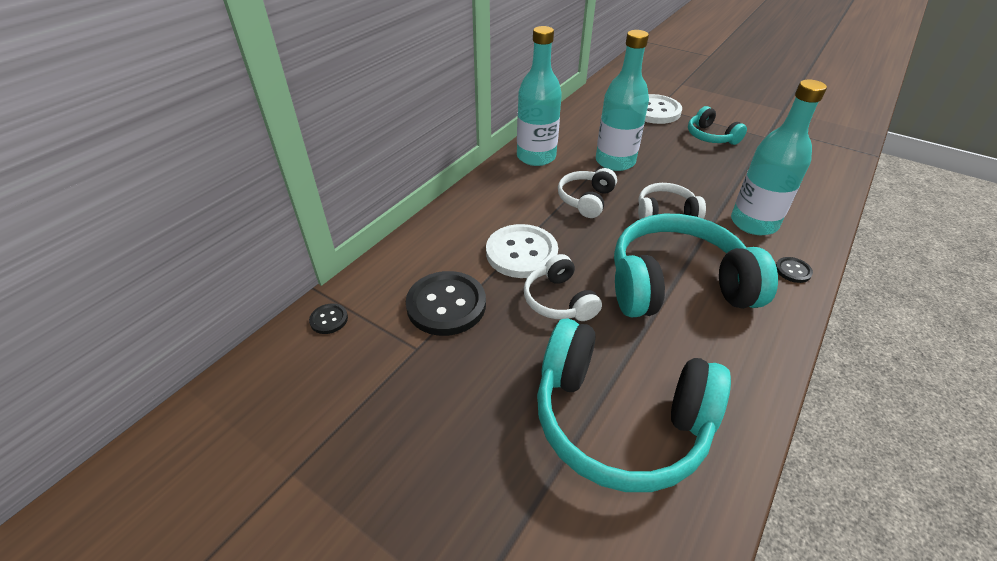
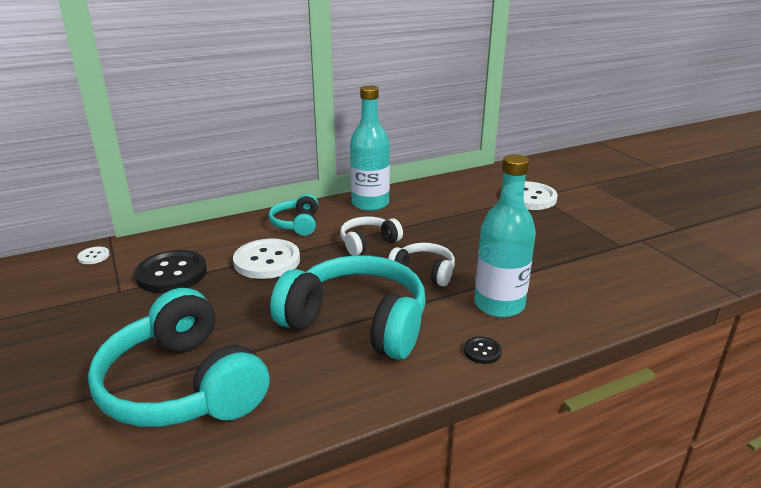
camera: 30 degrees right, 15 degrees down
black button [309,303,348,334] -> white button [77,247,110,264]
white headphones [524,254,602,321] -> none
turquoise bottle [596,30,649,171] -> none
turquoise headphones [688,106,747,145] -> turquoise headphones moved to [269,194,318,236]

